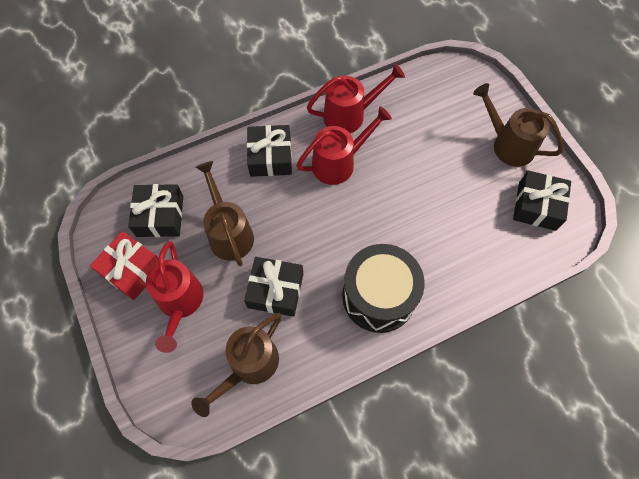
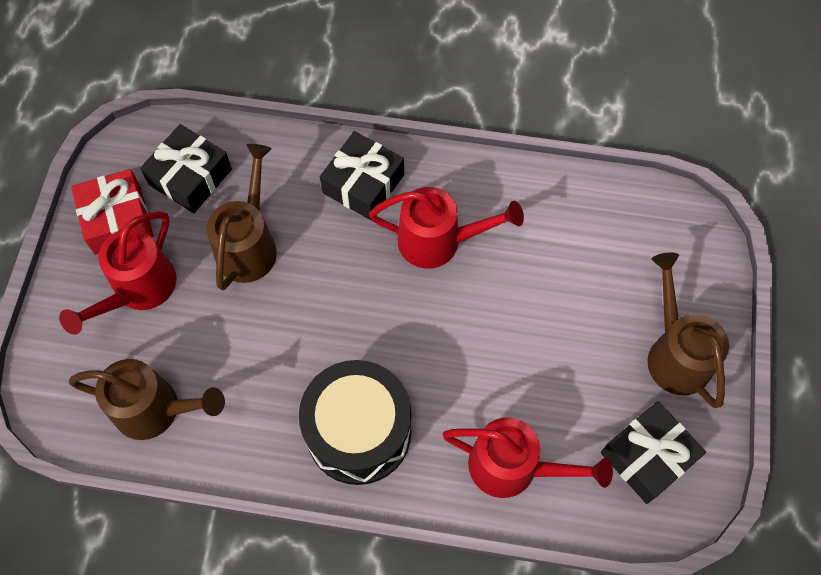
camera: 35 degrees right, 0 degrees up
brown watering can [191,313,282,417] -> brown watering can turned 150 degrees counterclockwise [69,359,225,440]
black gift [244,257,303,317] -> none
red watering can [307,63,405,133] -> red watering can moved to [442,417,613,498]

